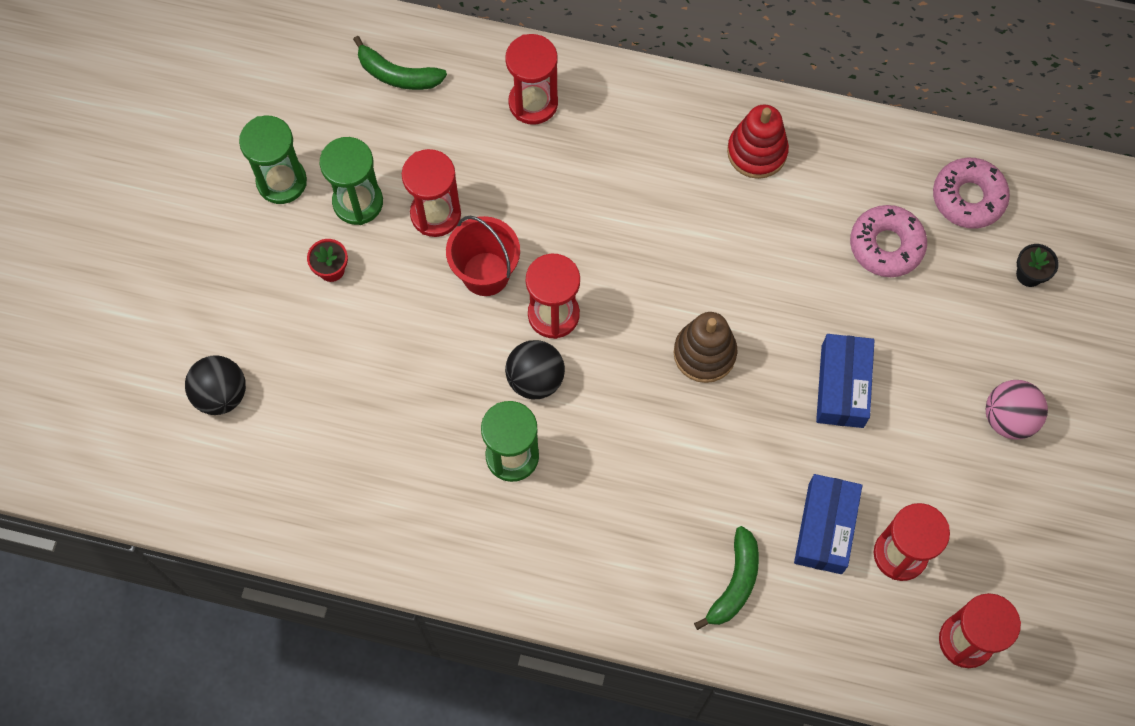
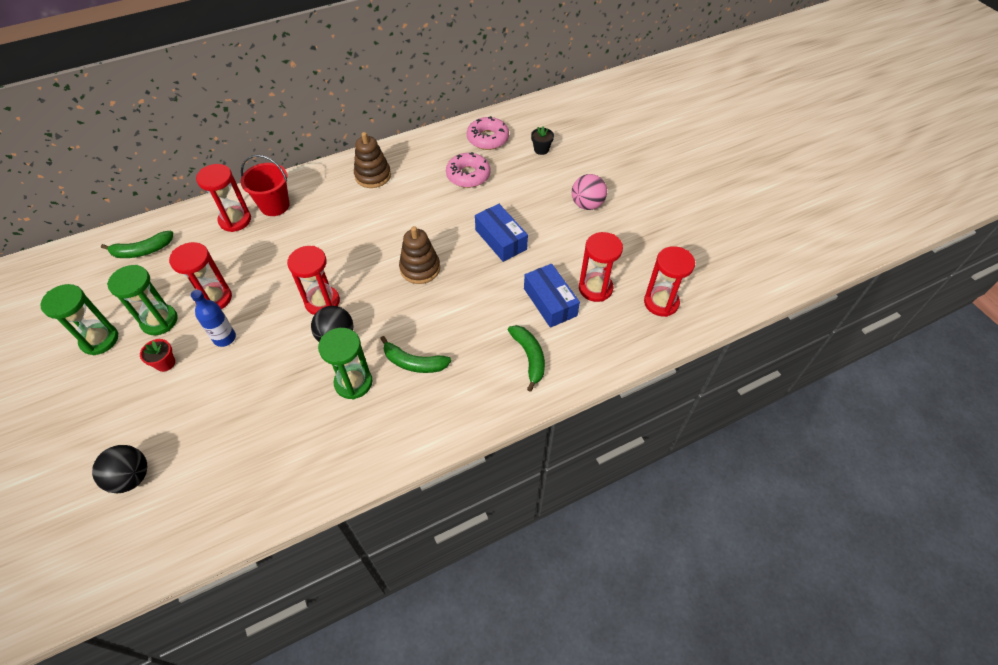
camera: 40 degrees left, 15 degrees down
red bucket [446,216,520,296] -> red bucket moved to [241,155,290,216]
red stacking toy [727,104,789,179] -> brown stacking toy [354,132,391,188]
none -> blue bottle [191,290,236,347]
none -> green banana [380,336,451,373]

